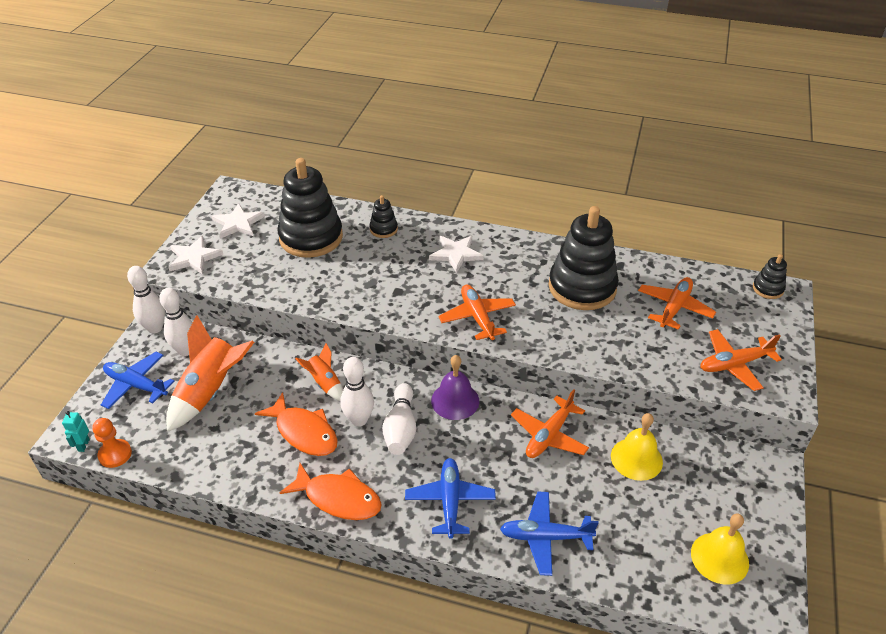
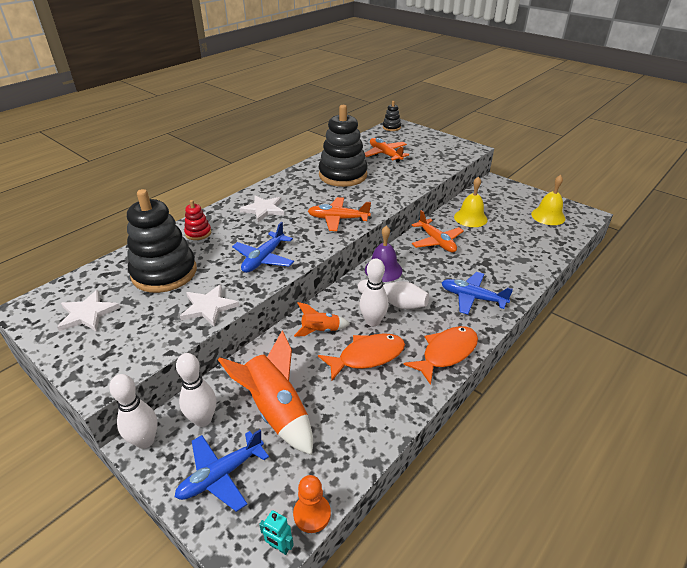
camera: 65 degrees left, 5 degrees down
white star [168,236,223,275] -> white star moved to [180,284,239,327]
black stacking toy [369,195,398,238] -> red stacking toy [184,200,211,240]
blue plane [500,492,599,576] -> blue plane moved to [232,222,294,273]
orange plane [700,329,782,391] -> none

